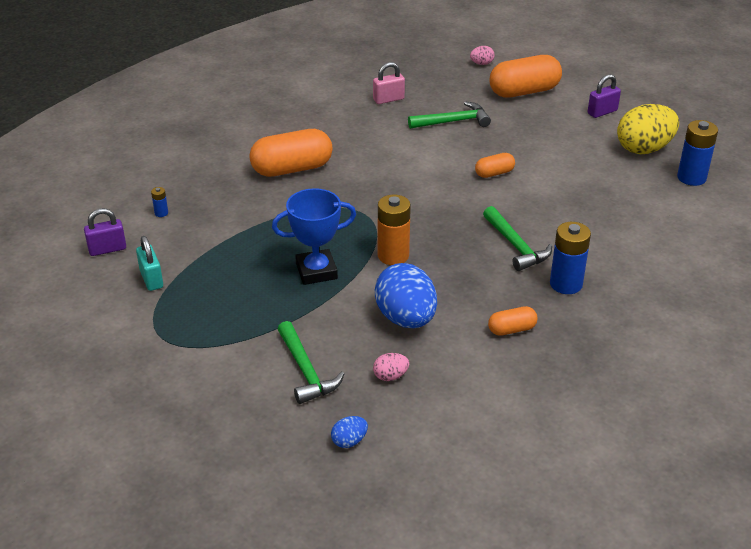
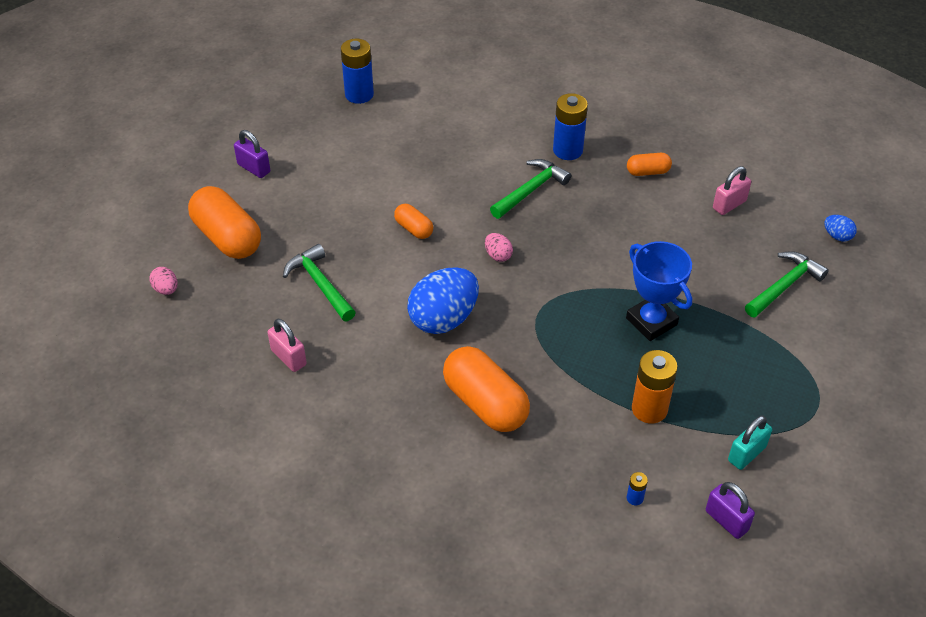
camera: 110 degrees left, 10 degrees up
pink egg [373,353,409,381] -> pink egg moved to [485,233,513,262]
blue egg [375,263,437,328] -> blue egg moved to [407,267,479,334]
orange battery [378,194,411,265] -> orange battery moved to [632,350,678,423]
orange capsule [488,306,538,336] -> orange capsule turned 60 degrees counterclockwise [627,153,672,176]
yellow egg [617,104,679,154] -> none
none -> pink padlock [713,166,751,215]

